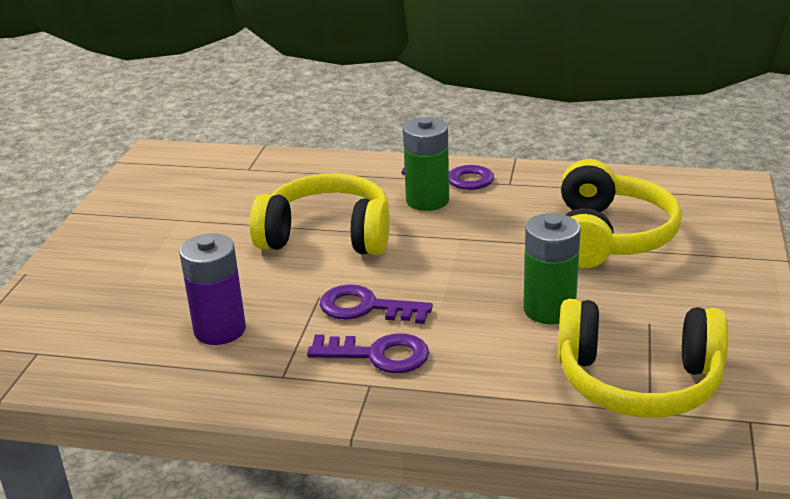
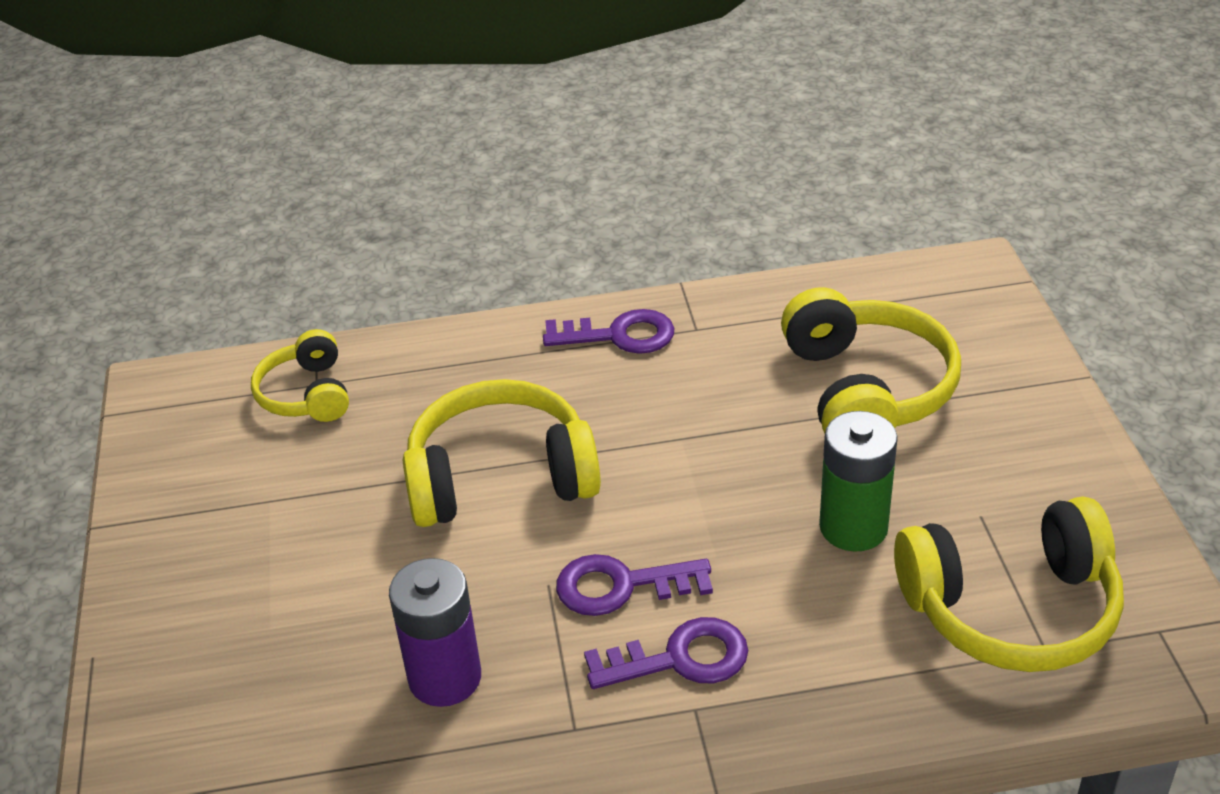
camera: 20 degrees left, 10 degrees up
green battery [403,117,449,211] -> none
none -> yellow headphones [251,329,349,422]

